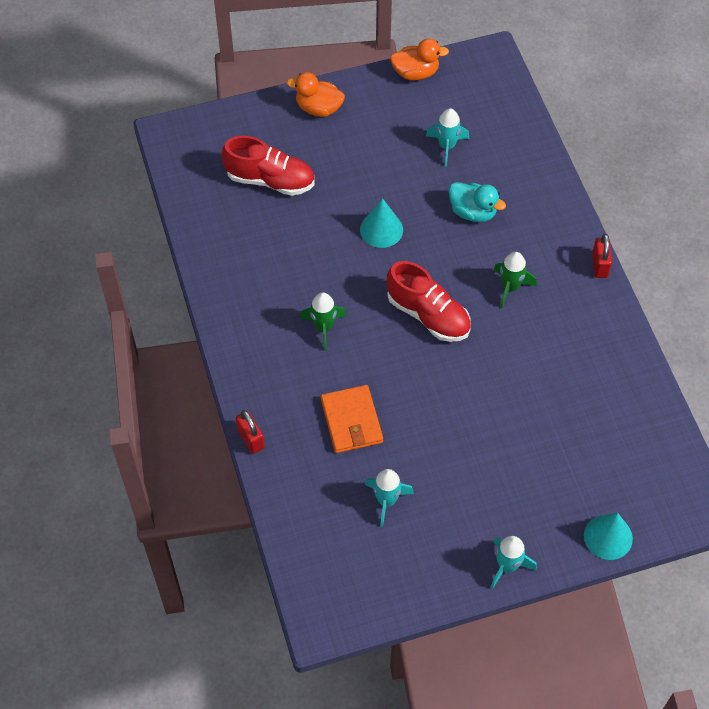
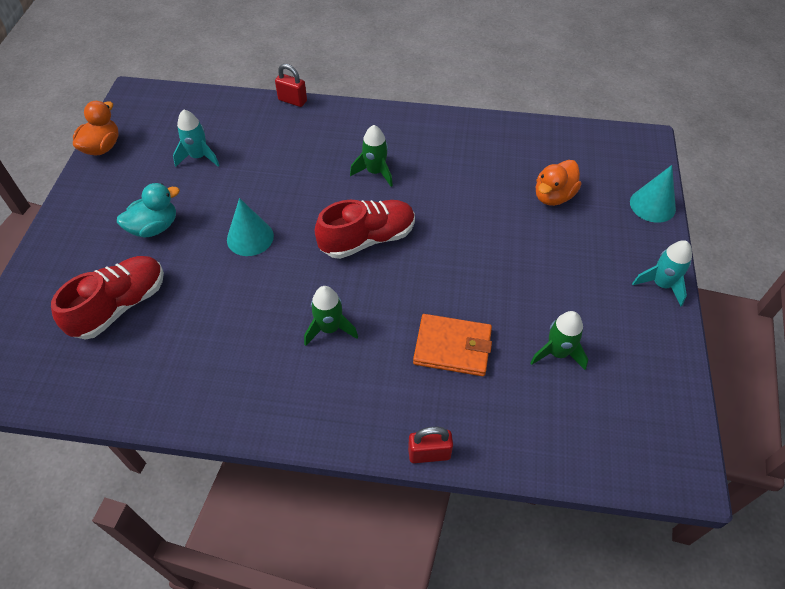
camera: 65 degrees left, 5 degrees down
orange duck [287,72,345,117] -> orange duck moved to [536,160,581,206]
turquoise rocket [365,469,414,527] -> green rocket [530,311,588,370]
turquoise duck [449,182,506,222] -> turquoise duck moved to [117,183,180,238]
red padlock [592,234,612,278] -> red padlock moved to [275,64,307,107]

